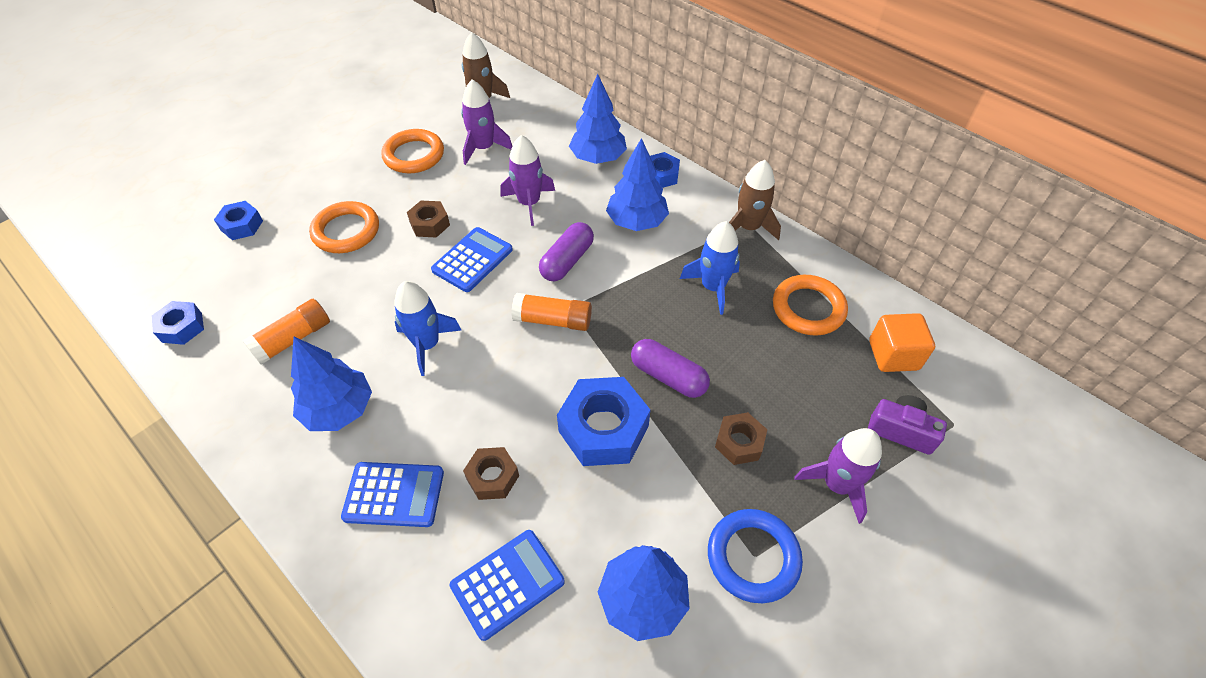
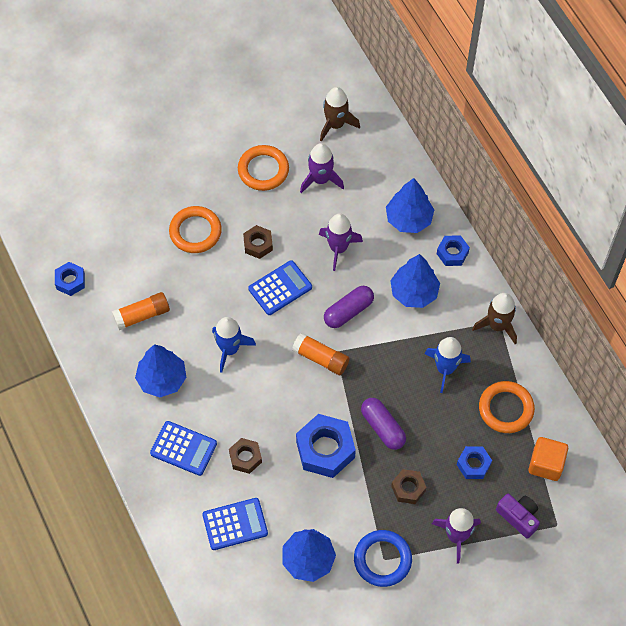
camera: 20 degrees right, 10 degrees up
blue nut [214,201,263,240] -> blue nut moved to [457,446,492,479]

